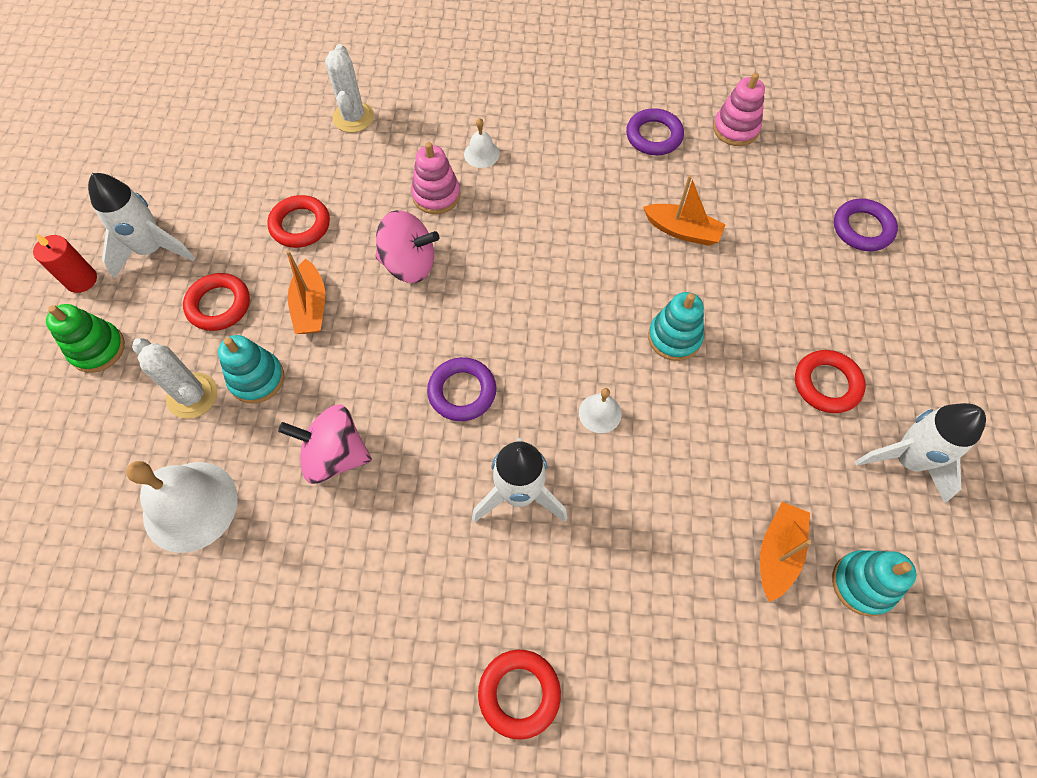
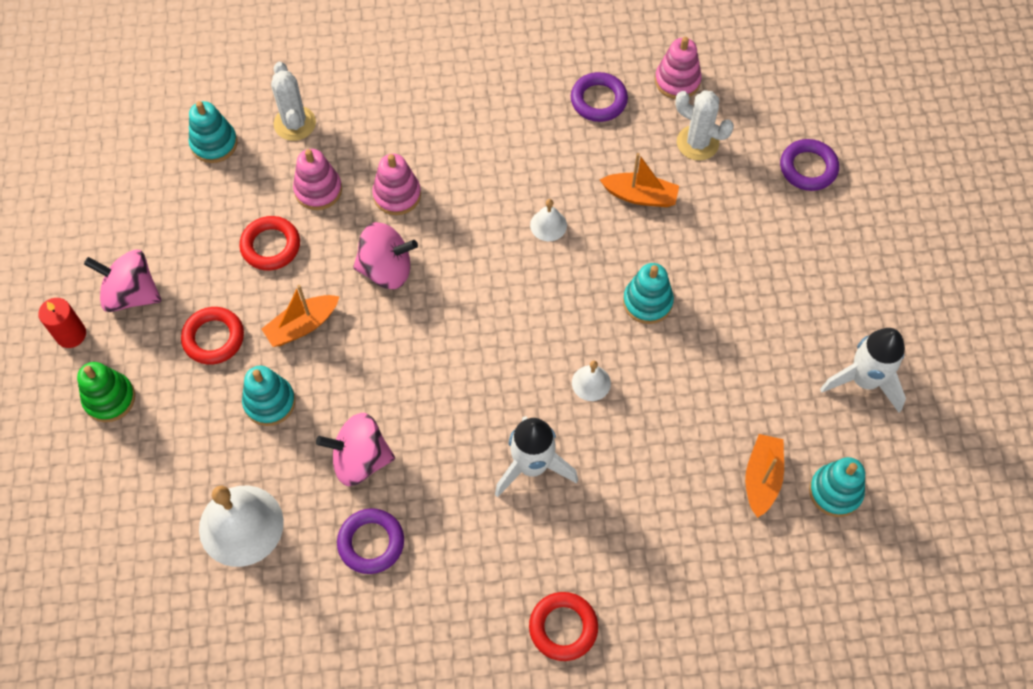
camera: 10 degrees left, 0 degrees up
white rocket [88,173,195,279] -> pink spinning top [84,249,161,312]
white cactus [132,338,218,419] -> white cactus moved to [675,90,734,161]
orange boat [286,250,325,334] -> orange boat turned 75 degrees clockwise [262,285,340,347]
purple ring [427,357,496,421] -> purple ring moved to [337,508,404,574]
white bell [464,118,500,168] -> white bell moved to [530,199,567,241]
red ring [795,350,866,413] -> none
none -> turquoise stacking toy [189,101,237,163]
none -> pink stacking toy [293,149,342,210]

